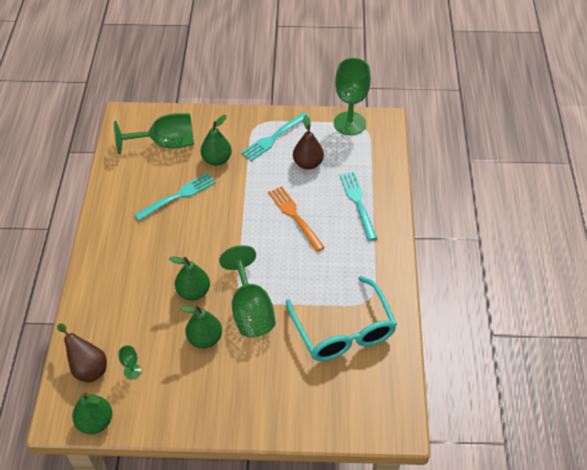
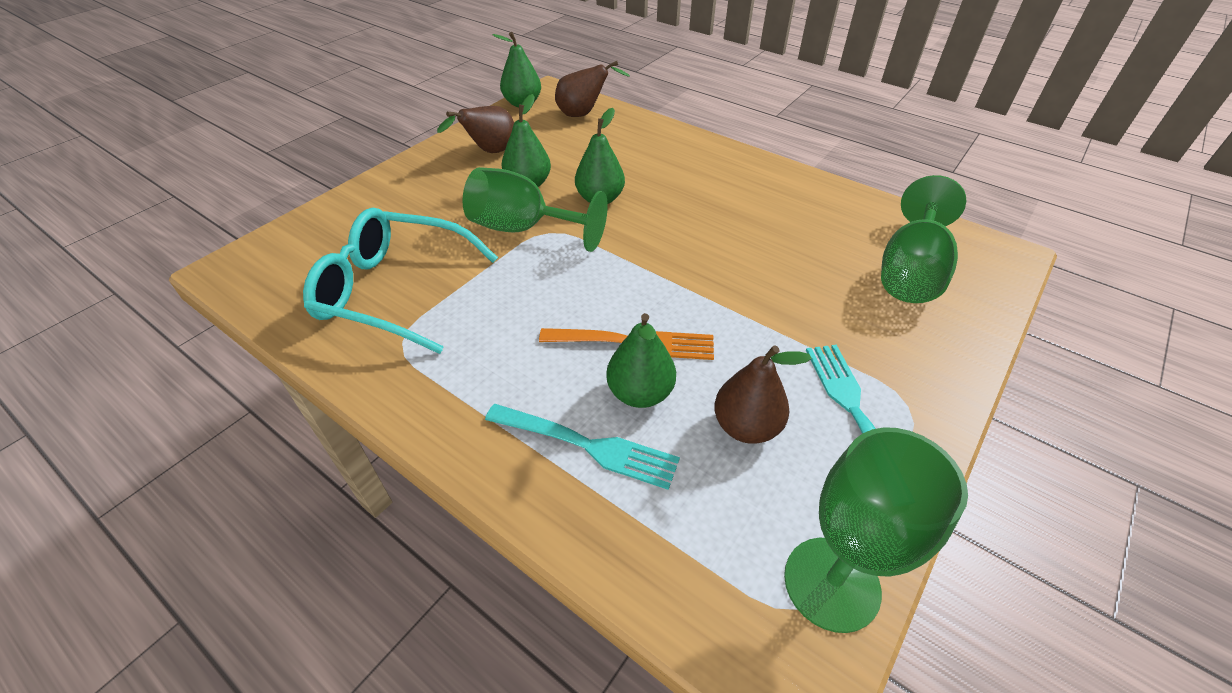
camera: 125 degrees right, 5 degrees down
green goblet [118,345,141,379] -> none
turquoise fork [134,173,216,221] -> none
green pear [200,115,232,166] -> green pear moved to [606,313,676,408]
none -> brown pear [437,106,514,153]

